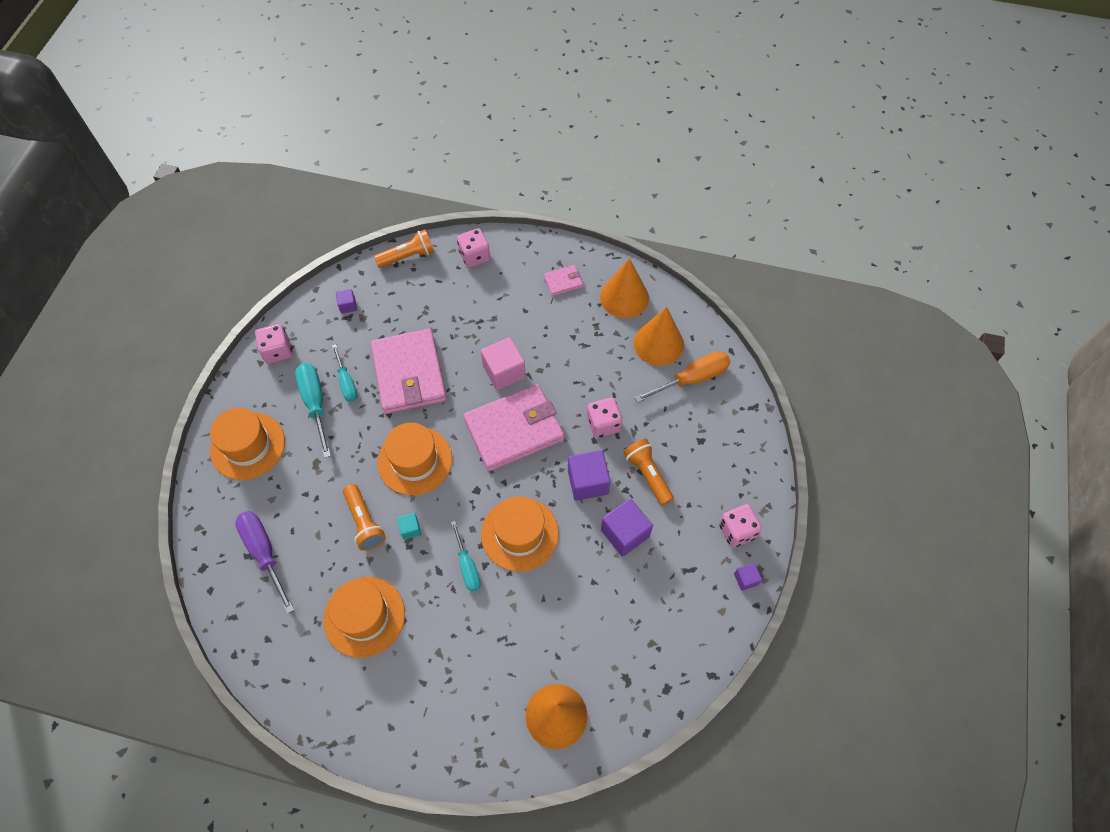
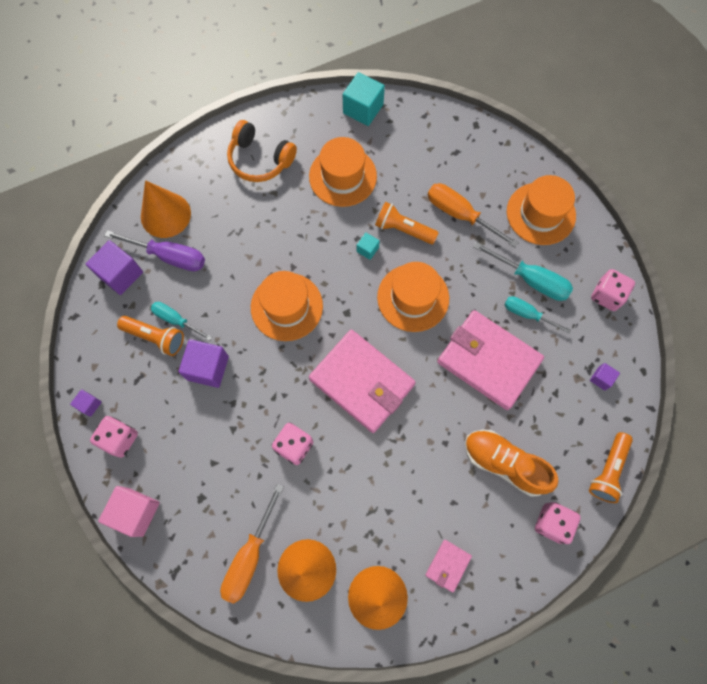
camera: 140 degrees right, 10 degrees up
purple screwdriver [235,511,295,614] -> purple screwdriver moved to [104,230,205,271]
turquoise screwdriver [451,521,481,592] -> turquoise screwdriver moved to [151,302,212,341]
pink wallet [463,384,564,471] -> pink wallet turned 75 degrees counterclockwise [309,330,416,433]
pink cube [481,337,526,390] -> pink cube moved to [98,486,160,537]
purple cube [568,450,610,501] -> purple cube moved to [86,240,143,295]
orange flashlight [623,439,674,506] -> orange flashlight moved to [117,316,184,356]
none -> orange headphones [227,120,297,182]
none -> turquoise cube [343,72,385,126]
none -> orange screwdriver [428,183,519,248]
none -> orange shoe [465,430,558,497]

